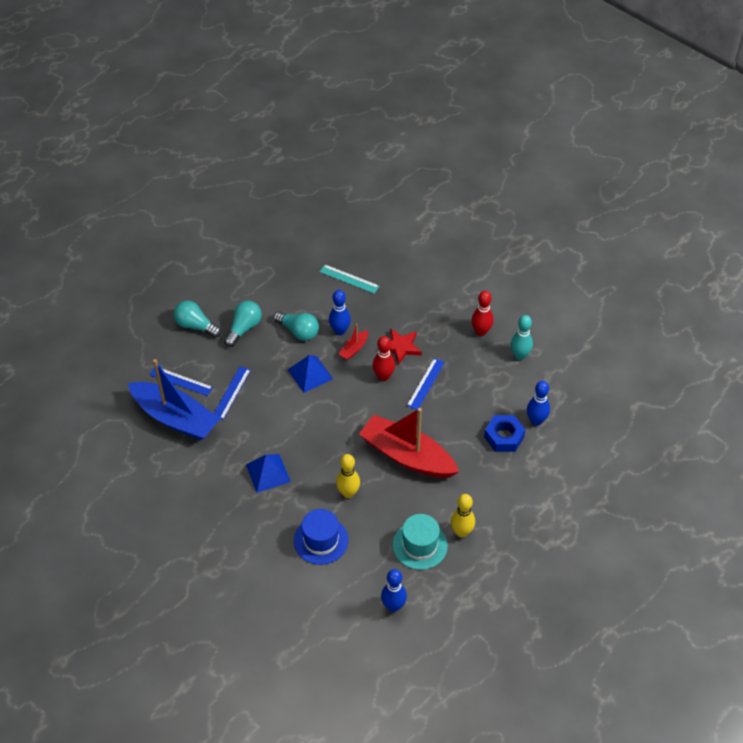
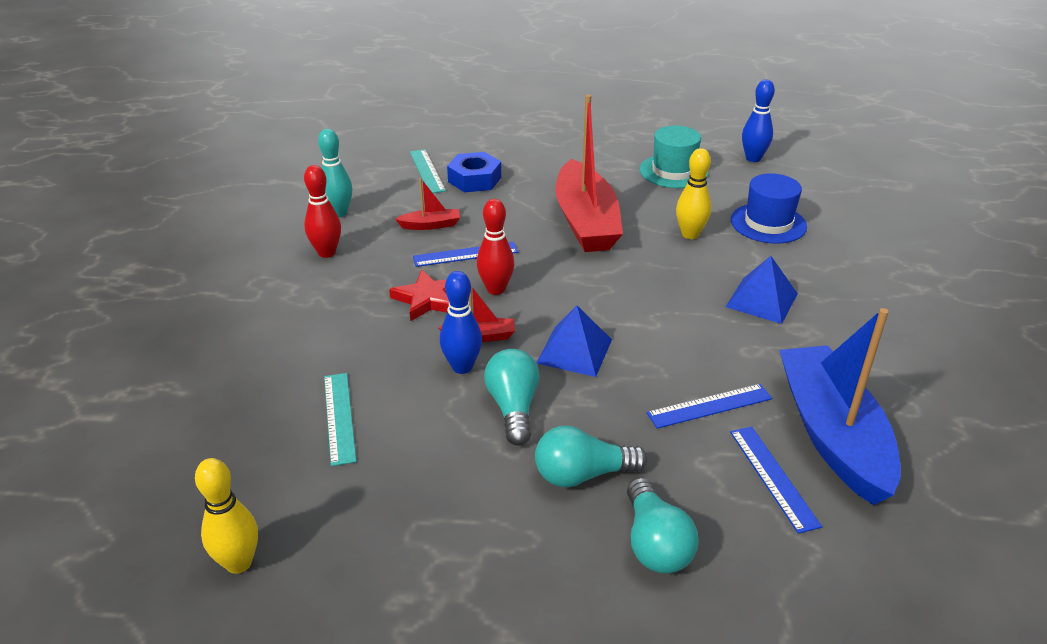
camera: 130 degrees left, 15 degrees down
yellow bowling pin [451,494,475,538] -> yellow bowling pin moved to [195,458,258,574]
blue bowling pin [527,381,550,426] -> turquoise ruler [410,149,446,193]
none -> red boat [395,178,461,230]

